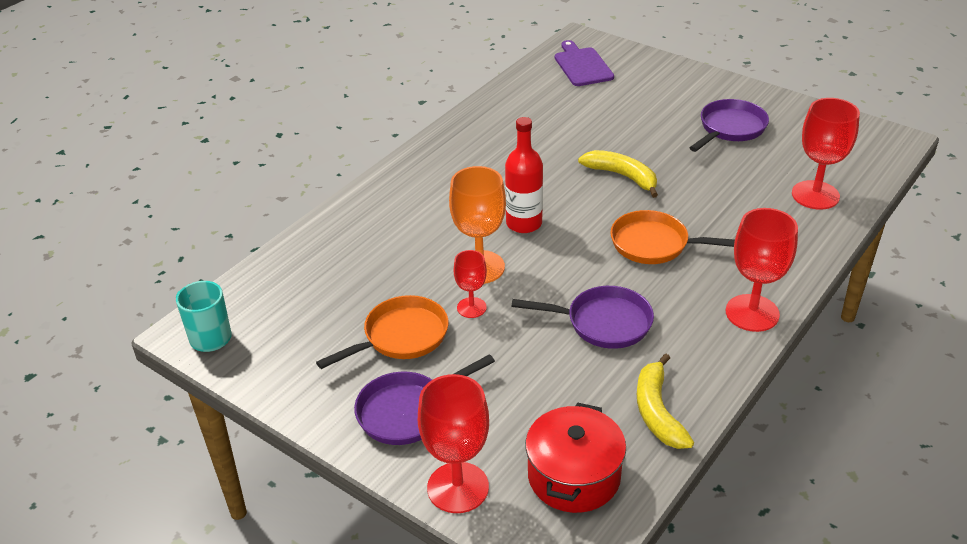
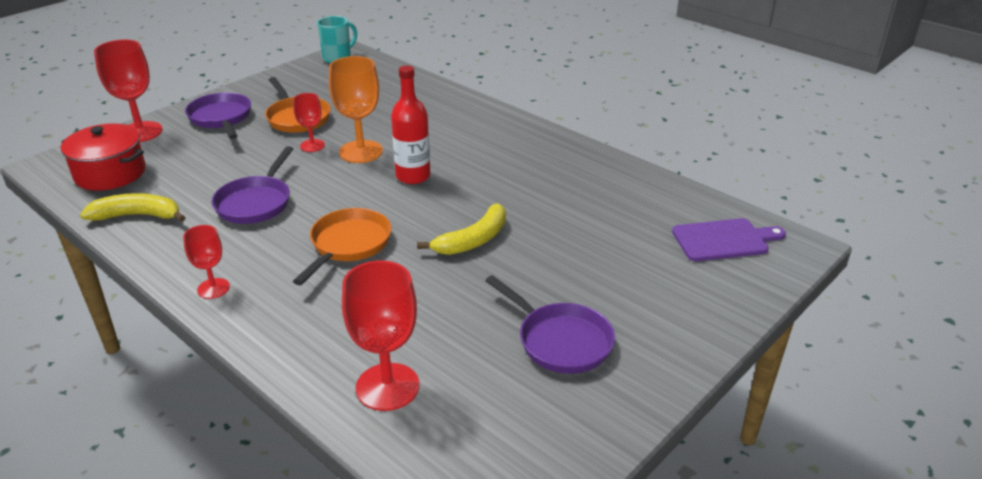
camera: 95 degrees right, 5 degrees down
red goblet [726,208,798,332] -> red goblet [183,225,230,299], size x0.57

